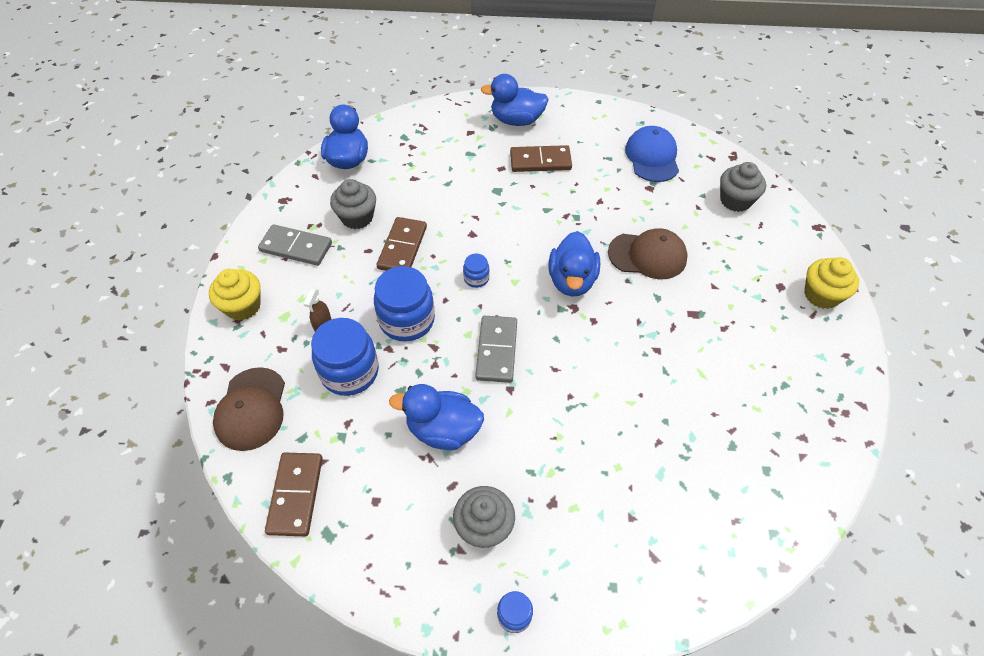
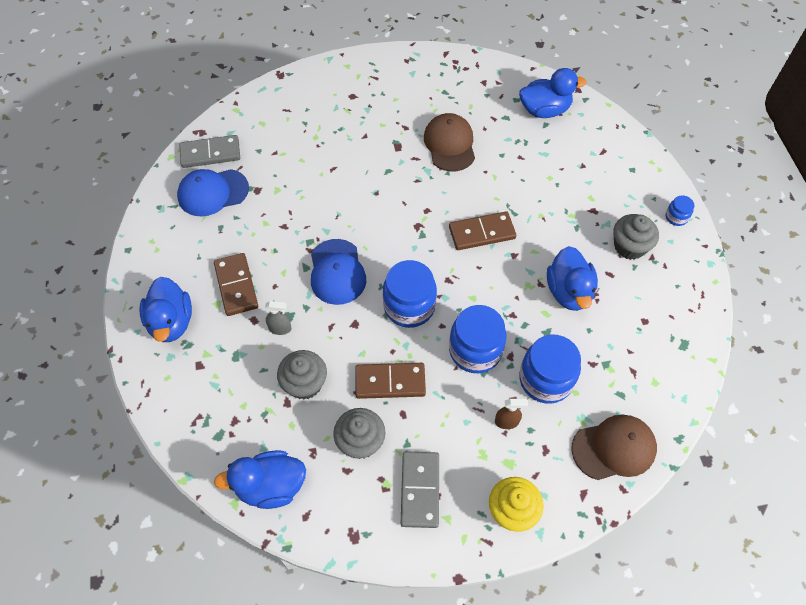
camera: 105 degrees left, 5 degrees up
brown domino [265,453,323,536] -> brown domino moved to [449,211,516,250]
blue jar [463,254,490,288] -> blue jar [383,260,437,328], size x2.09
grey domino [475,316,517,383] -> grey domino moved to [180,135,240,168]
blue duck [549,231,600,297] -> blue duck moved to [519,68,587,118]
brown cap [608,228,688,279] -> brown cap moved to [424,113,475,171]
grey cupcake [720,162,766,212] -> grey cupcake moved to [277,350,327,400]
yellow cupcake [804,257,859,309] -> none
none -> grey spray bottle [265,301,291,335]
none -> blue cap [311,239,366,305]

